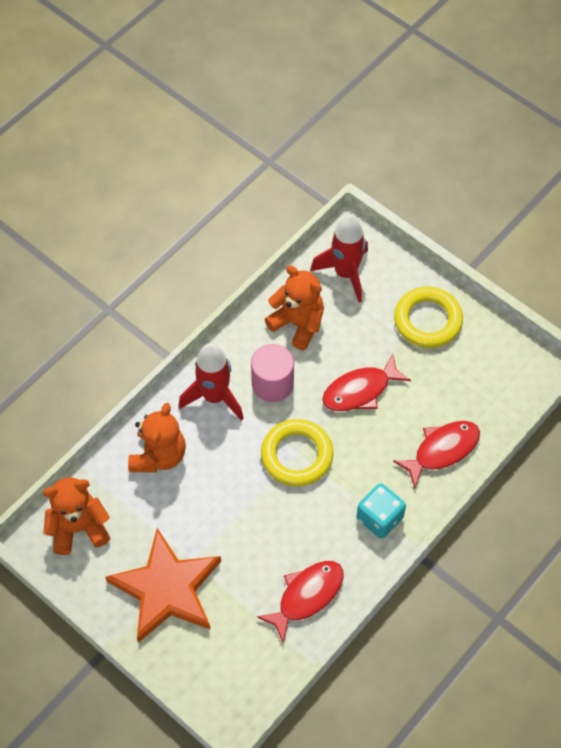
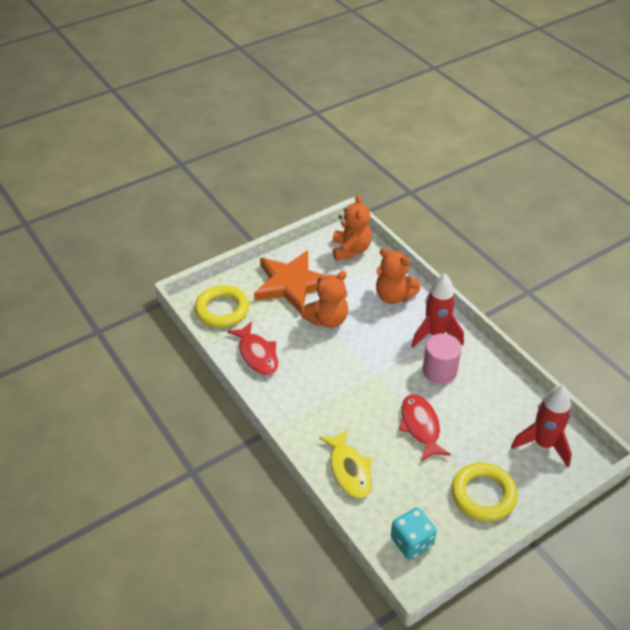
camera: 105 degrees right, 15 degrees down
yellow ring [261,419,333,486] -> yellow ring moved to [195,285,249,328]
orange teddy bear [265,265,324,350] -> orange teddy bear moved to [301,271,348,328]
turquoise dice [357,483,406,539] -> turquoise dice moved to [391,507,437,560]
red fish [393,421,480,488] -> yellow fish [319,429,372,498]

